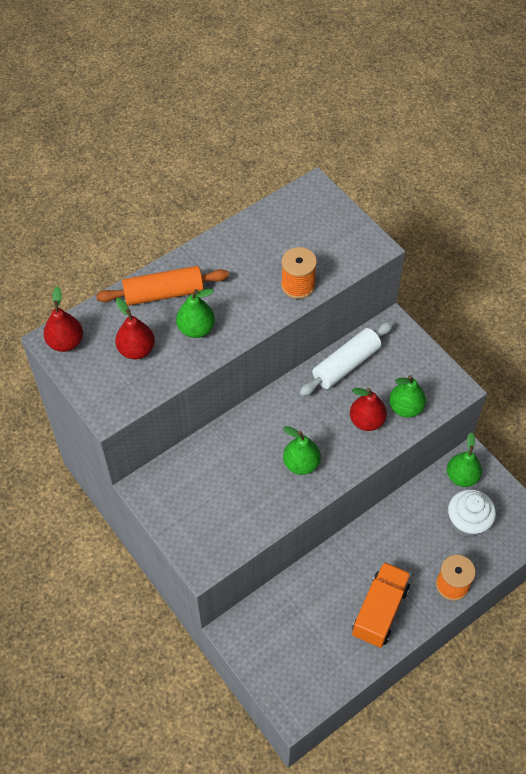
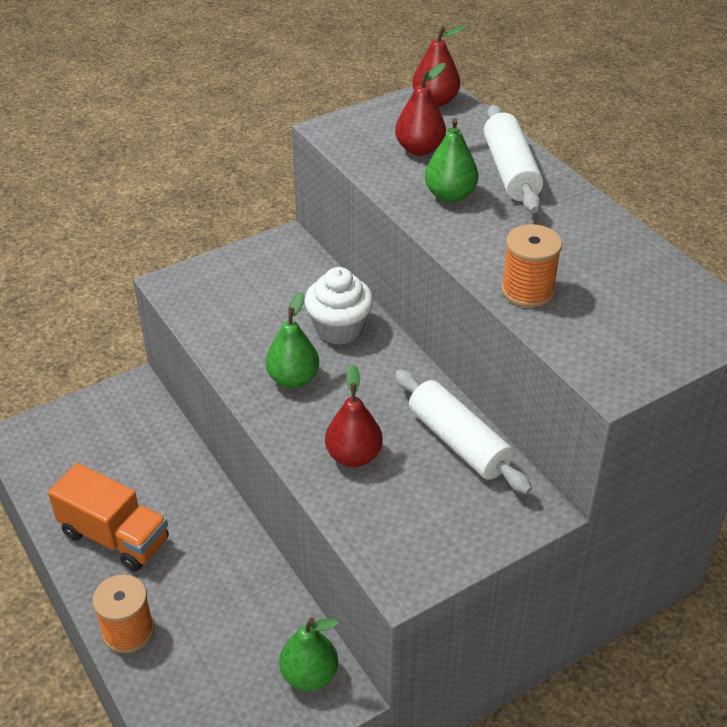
camera: 95 degrees right, 15 degrees down
orange rolling pin [96,266,229,306] -> white rolling pin [484,105,543,213]
green pear [389,375,426,417] -> none
white cupcake [448,489,496,537] -> white cupcake moved to [305,267,373,345]

